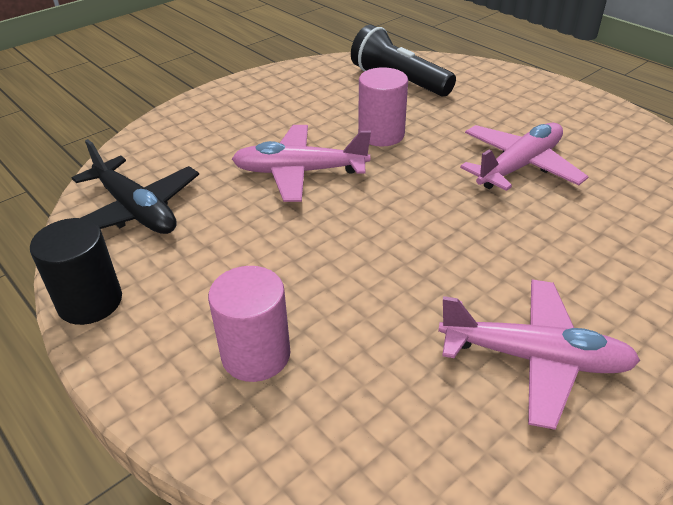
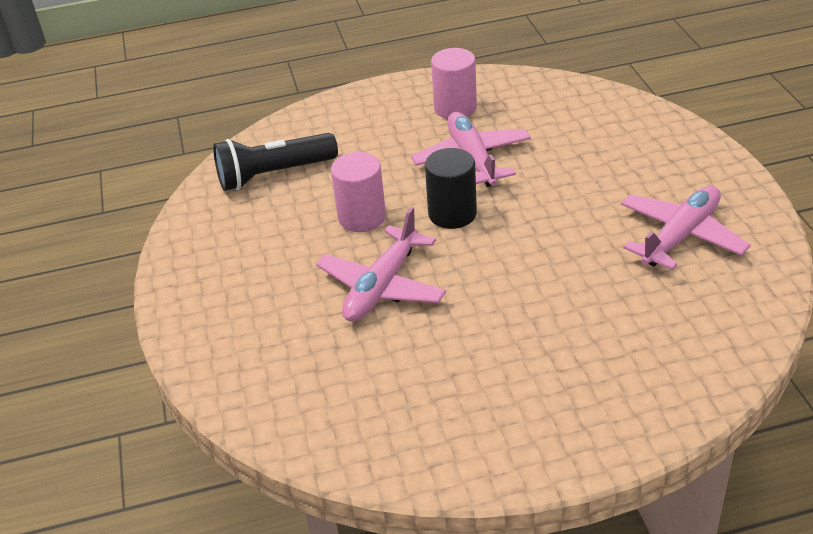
camera: 60 degrees left, 0 degrees up
black cylinder [30,218,122,325] -> black cylinder moved to [425,148,477,229]
black plane [72,139,199,234] -> none
pink cylinder [208,266,290,382] -> pink cylinder moved to [431,48,477,119]

